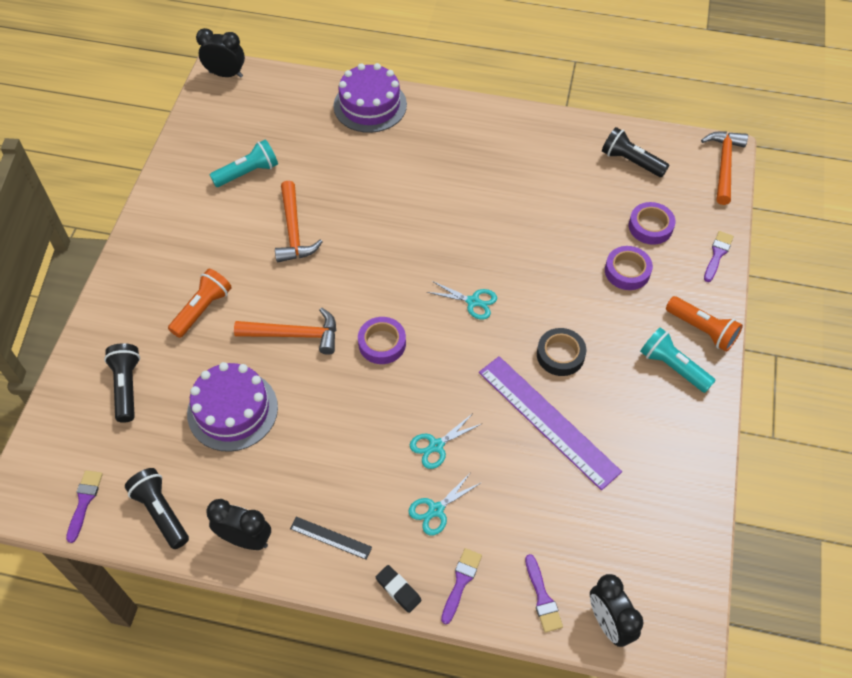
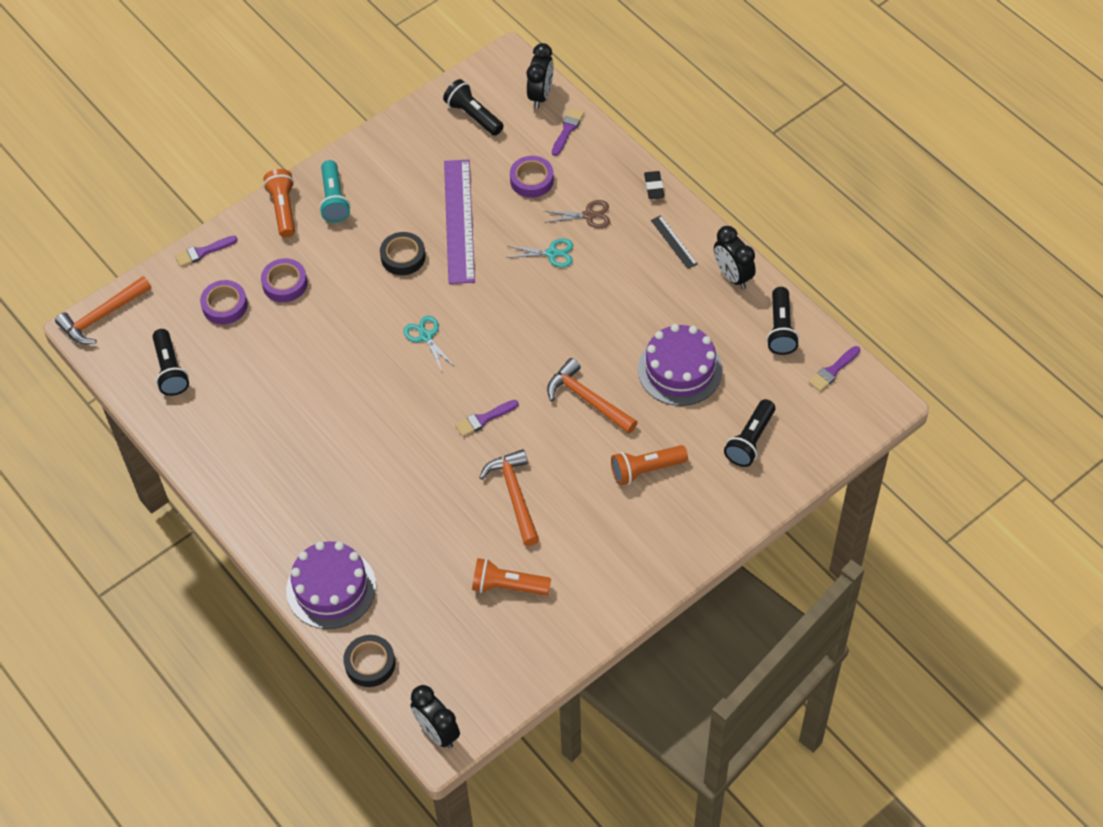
camera: 140 degrees left, 0 degrees up
turquoise flashlight [210,139,278,187] -> orange flashlight [472,558,551,596]
orange hammer [275,181,323,262] -> orange hammer turned 45 degrees counterclockwise [479,449,539,546]
purple tape [358,317,406,364] -> purple tape moved to [510,156,554,198]
turquoise scissors [408,472,482,535] -> brown scissors [544,200,610,228]
purple brush [441,548,482,624] -> purple brush moved to [455,400,519,437]
none -> black tape [343,635,395,687]
none -> black flashlight [443,79,503,136]

